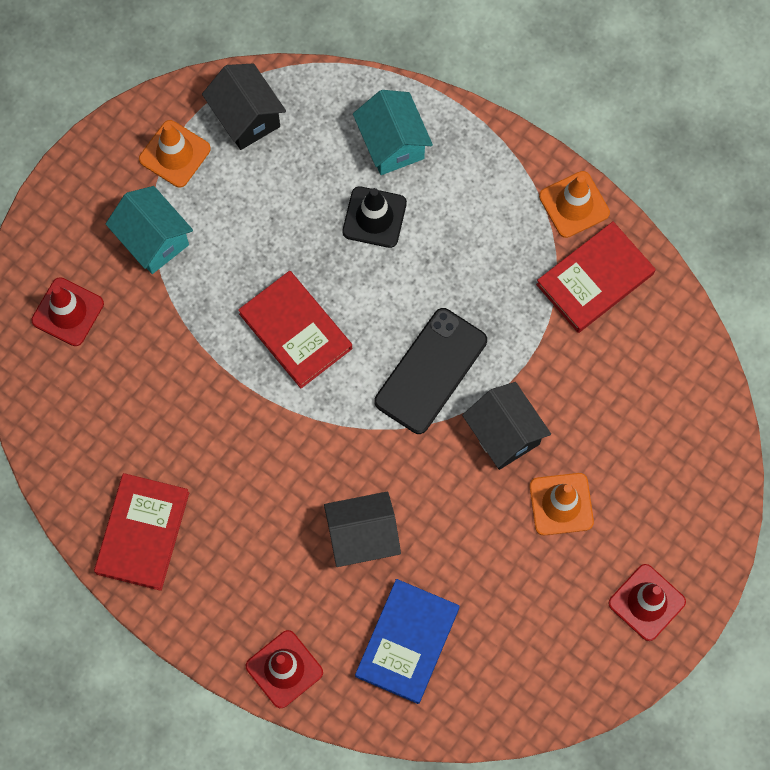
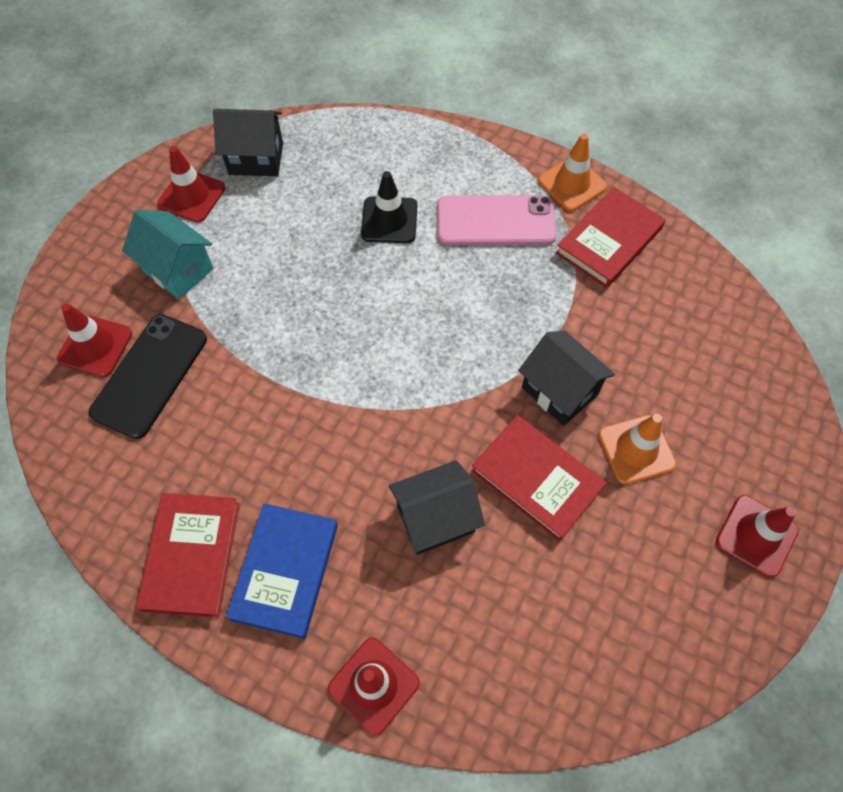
camera: 10 degrees left, 10 degrees down
orange traffic cone [139,120,211,187] -> red traffic cone [157,146,226,223]
black house [202,64,286,150] -> black house turned 45 degrees counterclockwise [213,109,283,176]
red book [238,271,352,388] -> red book moved to [471,415,606,542]
turquoise house [353,90,433,175] -> none
blue book [355,579,460,704] -> blue book moved to [226,503,338,639]
black phone [374,308,487,434] -> black phone moved to [89,314,207,439]
none -> pink phone [437,195,557,245]

